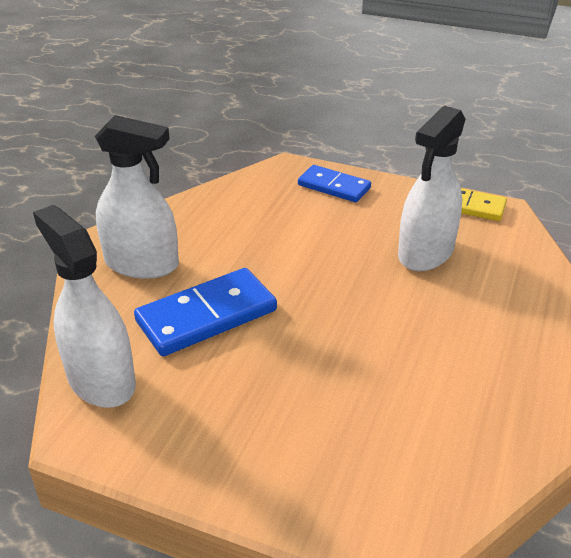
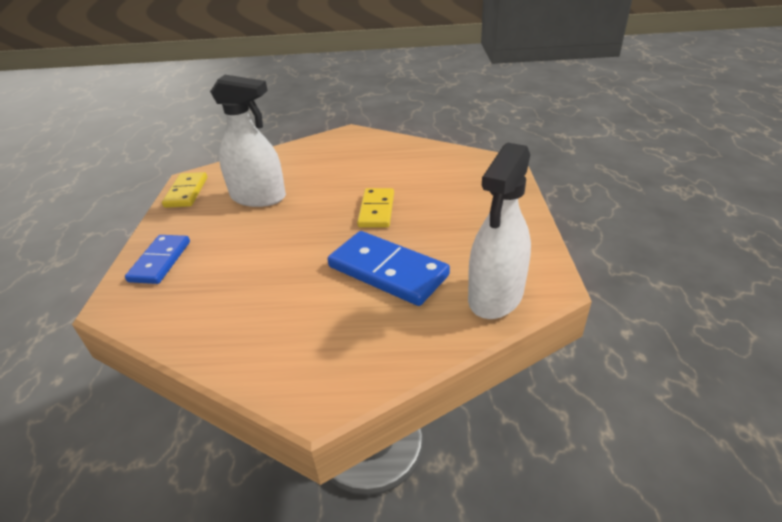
camera: 110 degrees left, 0 degrees up
white spray bottle [95,115,179,279] -> none
none -> yellow domino [357,188,394,227]

